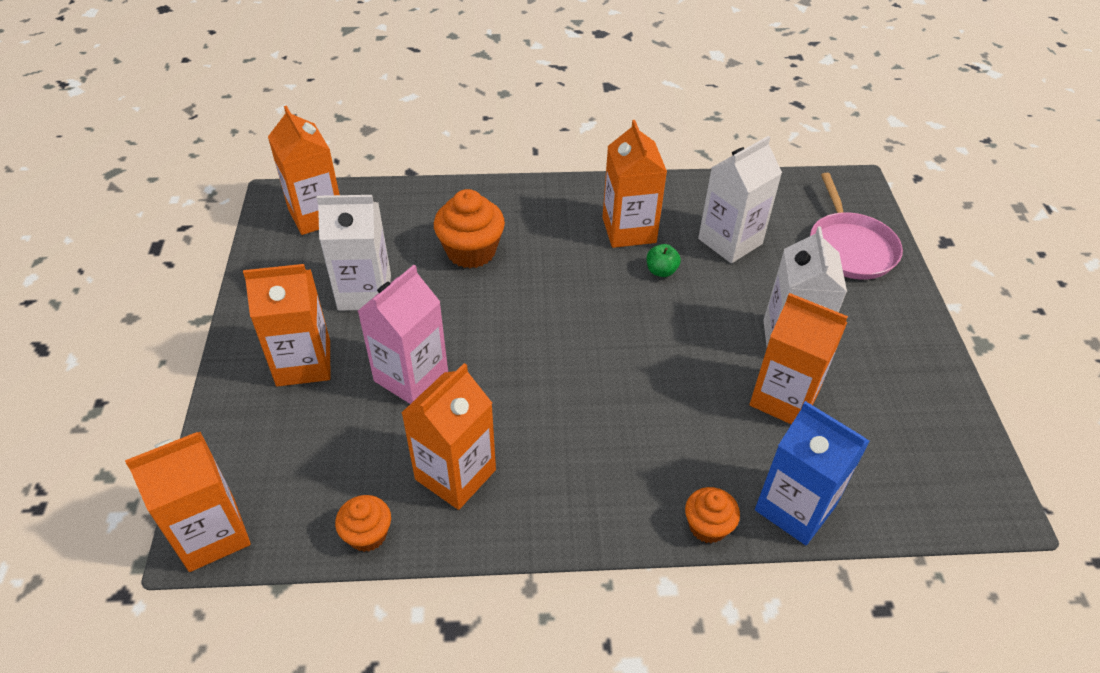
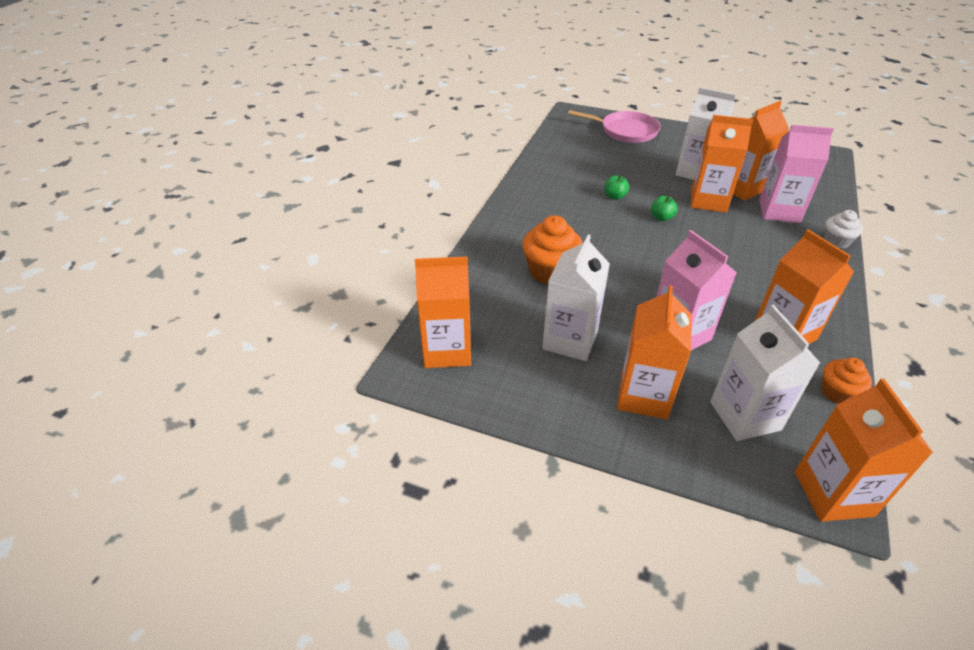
camera: 65 degrees left, 5 degrees down
orange carton [602,120,667,248] -> orange carton moved to [691,115,753,212]
orange cupcake [685,487,740,543] -> white cupcake [824,210,863,249]
white carton [698,136,782,263] -> white carton moved to [710,304,820,441]
blue carton [755,401,870,545] -> none
none -> green apple [651,196,678,221]
none -> pink carton [759,125,834,223]

